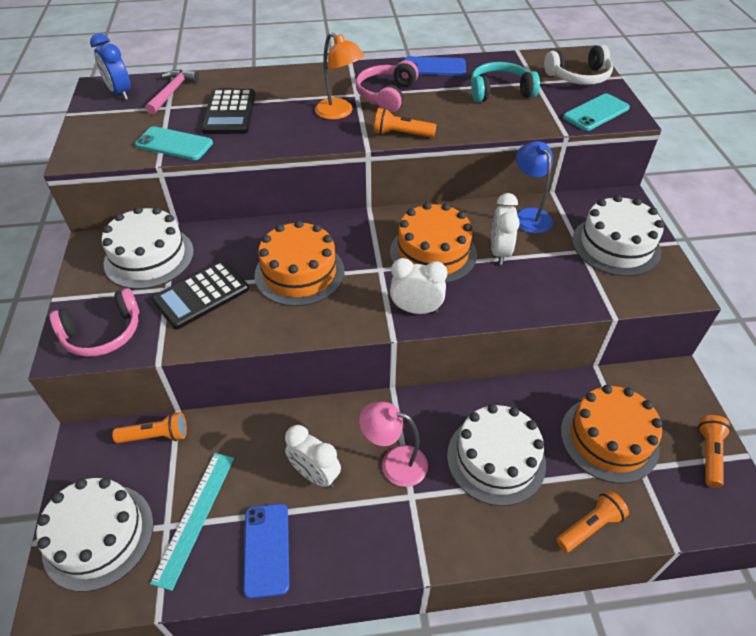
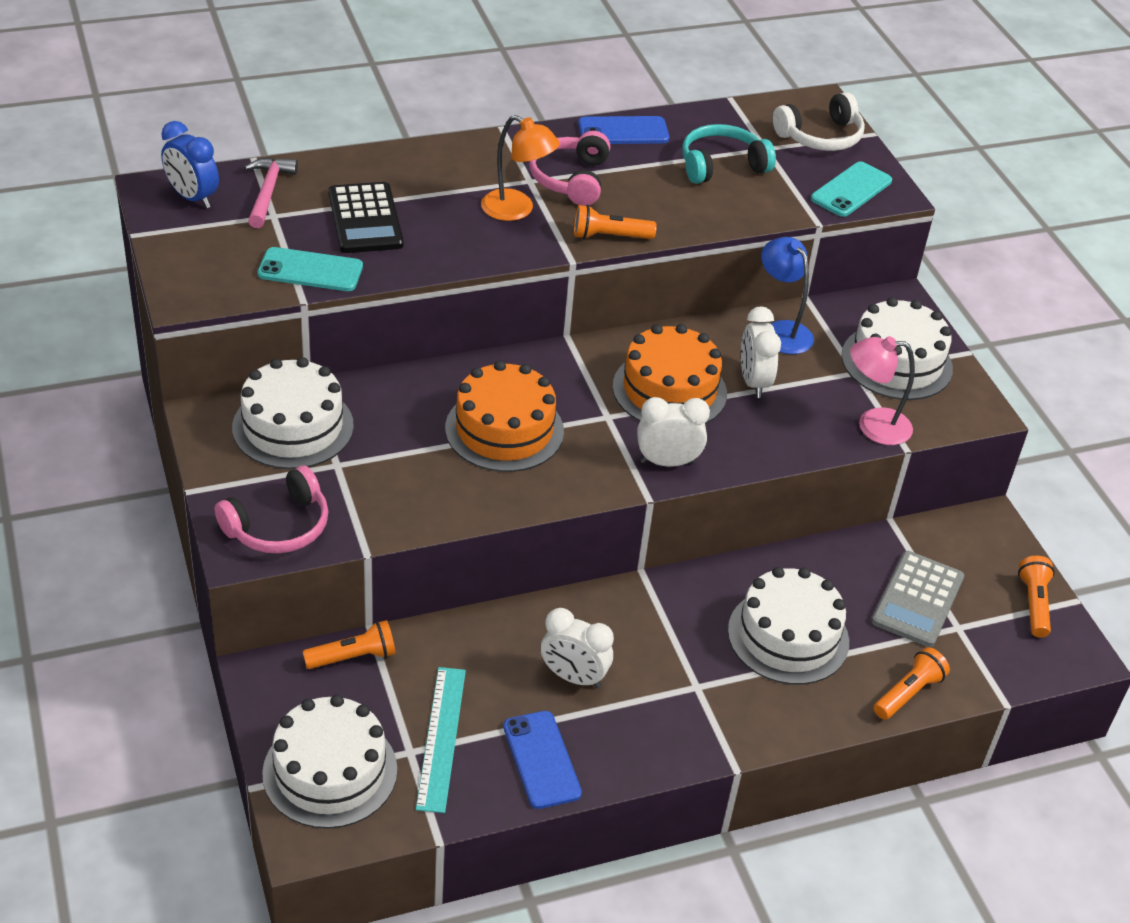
camera: 15 degrees left, 5 degrees down
black calculator [152,261,249,329] -> none
pink lamp [359,402,428,487] -> pink lamp moved to [850,336,915,445]
orange cake [561,385,663,483] -> grey calculator [871,551,964,647]

